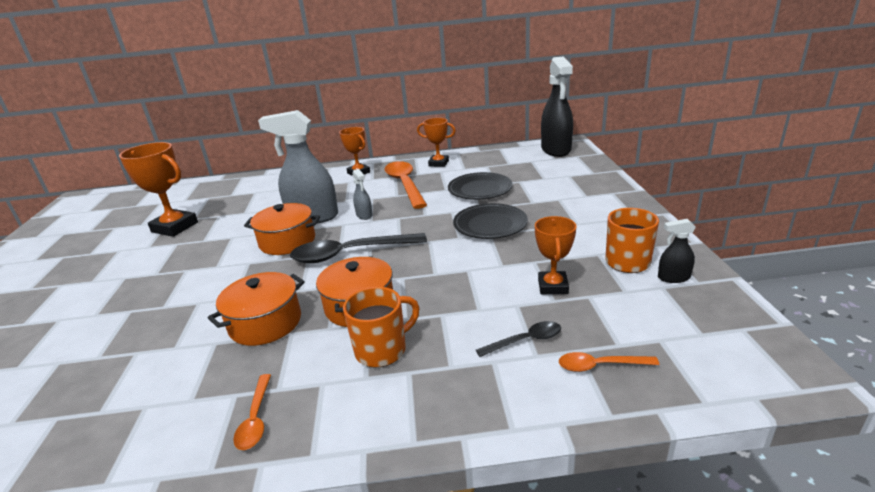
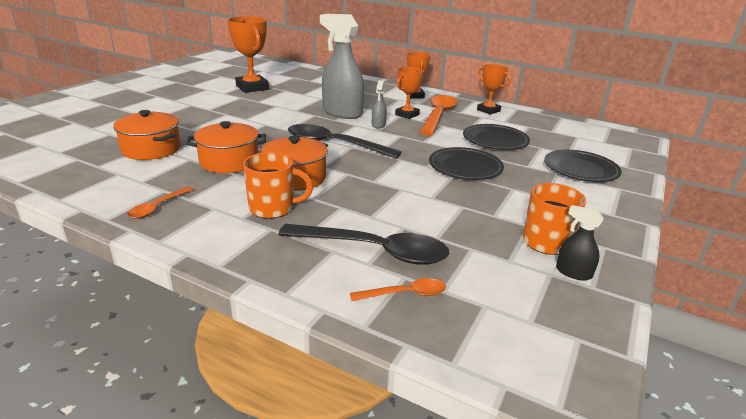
camera: 30 degrees right, 0 degrees up
orange pot [244,203,320,255] -> orange pot moved to [113,110,181,160]
black spoon [476,321,561,357] -> black spoon [278,224,449,265], size x2.01
orange trophy [535,216,576,294] -> orange trophy moved to [395,67,424,119]
black spray bottle [541,56,573,157] -> none
orange spoon [559,352,659,372] -> orange spoon turned 135 degrees clockwise [350,278,446,301]
none -> black plate [544,150,622,182]

